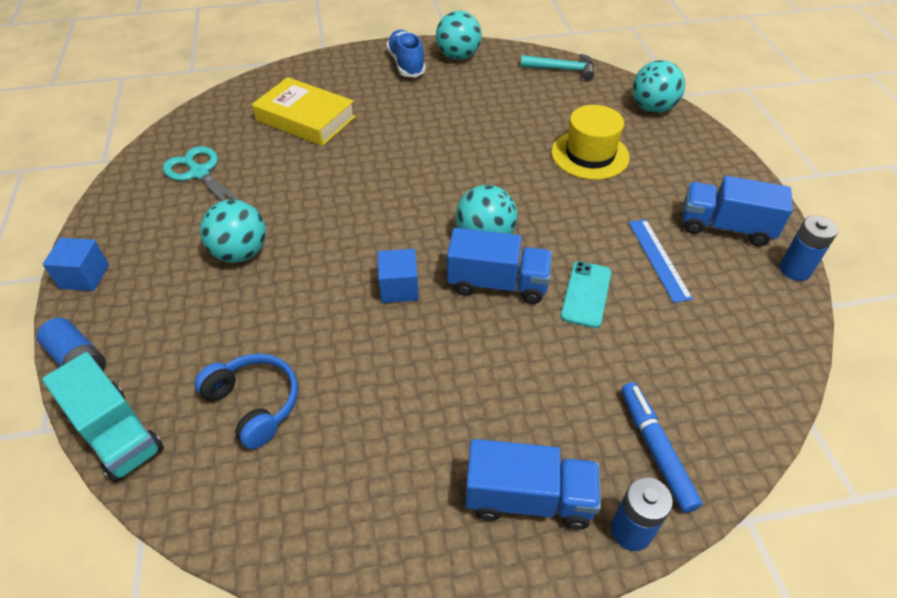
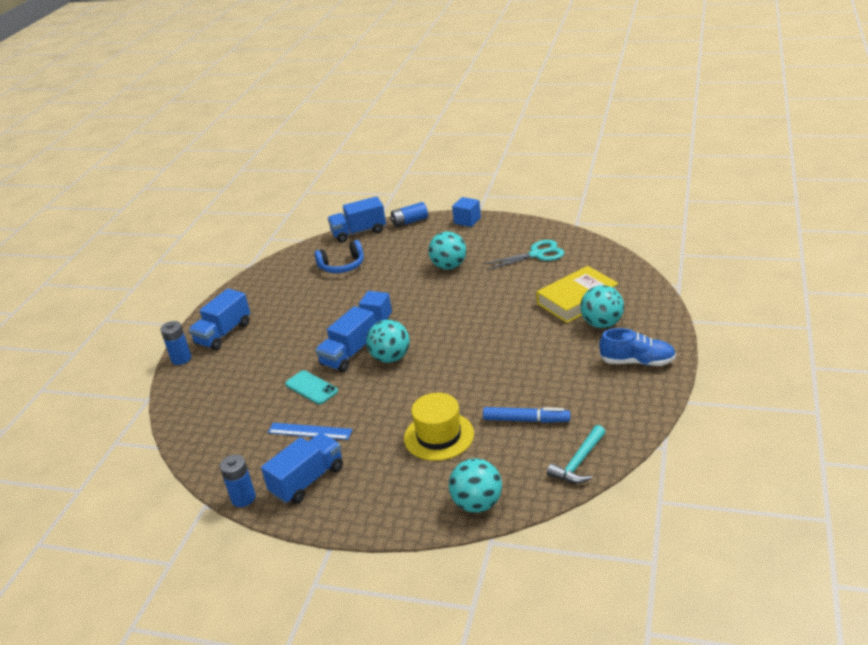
camera: 120 degrees right, 15 degrees down
turquoise truck [42,352,164,482] -> blue truck [328,196,386,243]
turquoise ball [436,11,482,60] -> turquoise ball moved to [580,285,624,328]
blue marker [621,382,702,513] -> blue marker moved to [483,407,570,423]

